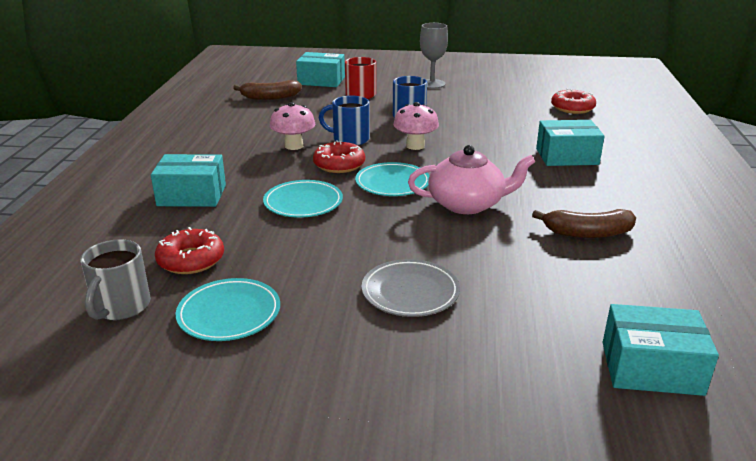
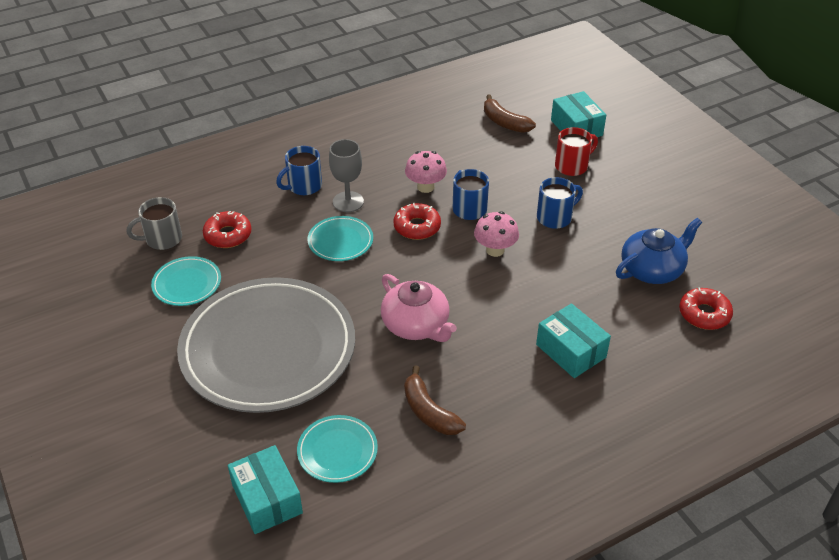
camera: 55 degrees right, 15 degrees up
turquoise box [151,154,226,207] -> blue mug [276,146,322,195]
turquoise plate [355,162,430,196] -> turquoise plate moved to [297,415,378,483]
grey plate [361,259,460,317] -> grey plate [177,277,355,413], size x2.39
grey goblet [420,23,448,89] -> grey goblet moved to [329,139,364,212]
none -> blue teapot [616,218,702,284]

